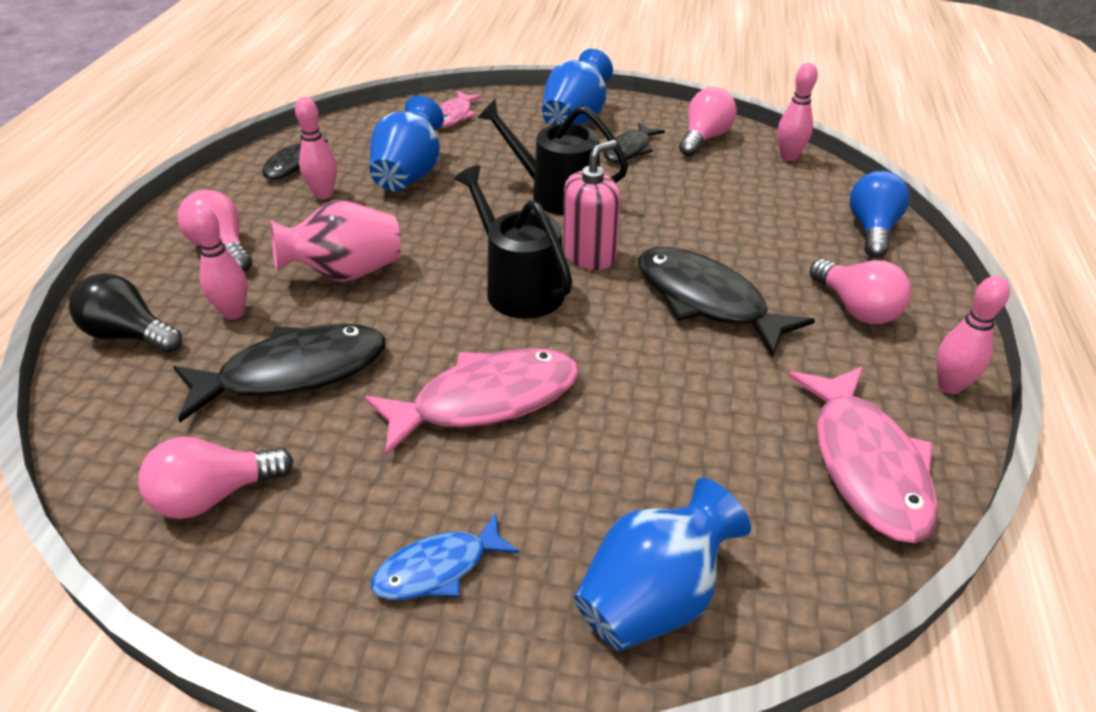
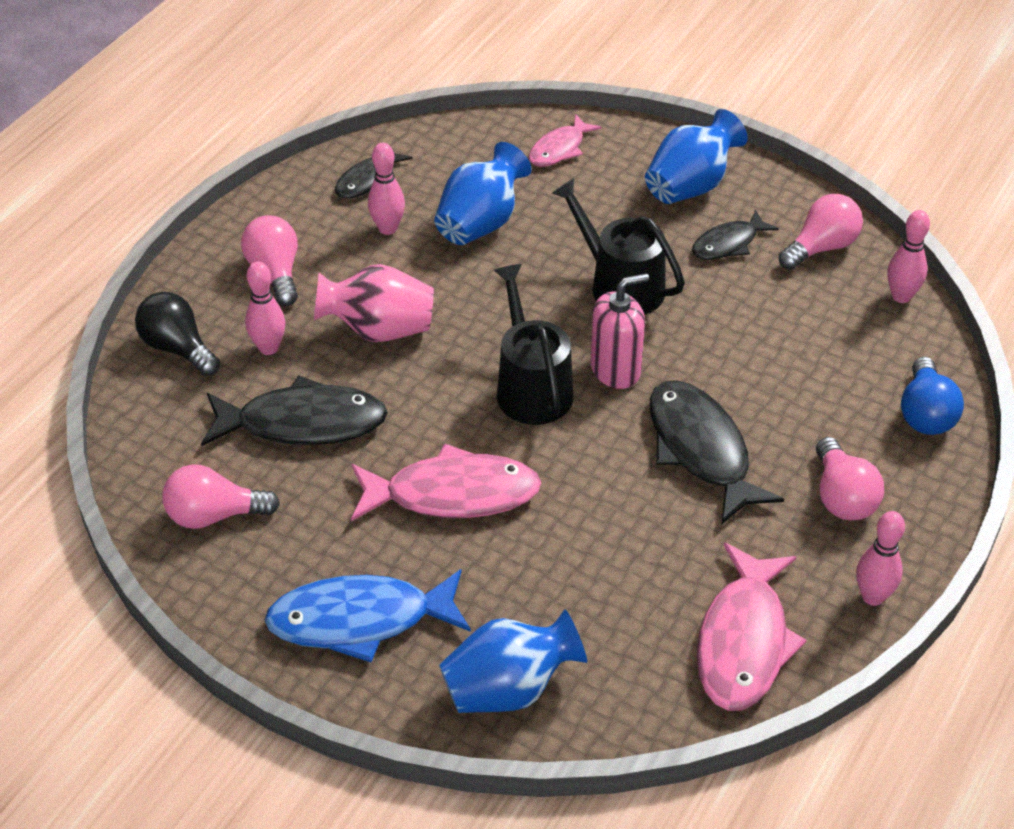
camera: 20 degrees right, 5 degrees up
blue fish [371,513,519,600] -> blue fish [264,569,471,662], size x1.75
blue light bulb [849,171,910,258] -> blue light bulb turned 150 degrees clockwise [901,357,964,435]

